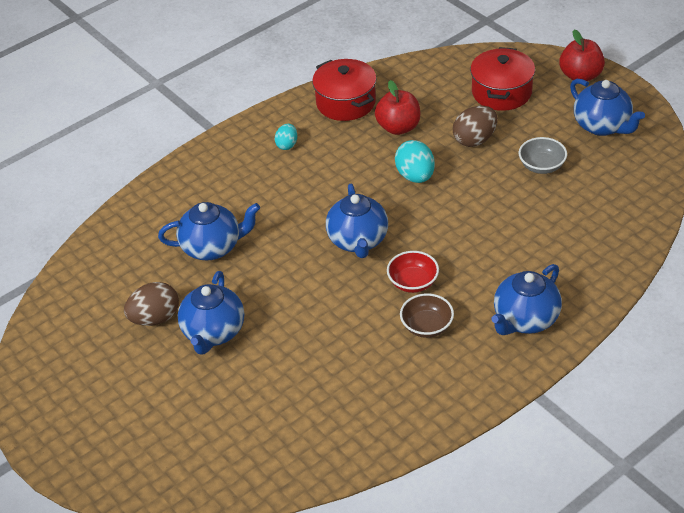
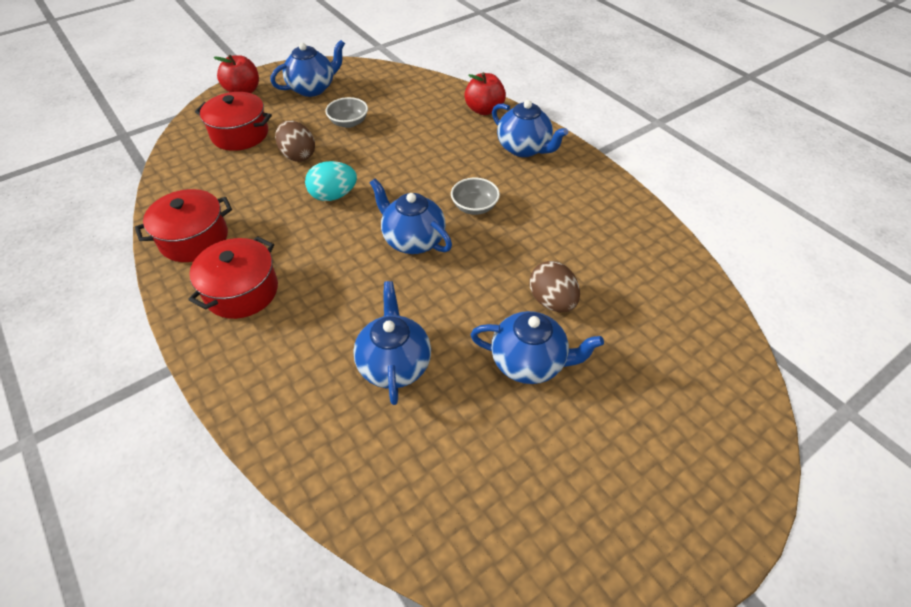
camera: 90 degrees left, 5 degrees up
brown egg [124,282,179,326] -> brown egg moved to [529,261,580,312]
turquoise egg [275,124,297,150] -> red pot [188,236,278,319]
blue teapot [326,184,388,258] -> blue teapot turned 135 degrees counterclockwise [370,179,452,254]
red apple [375,80,420,135] -> red apple moved to [464,72,506,115]
red bowl [387,251,439,293] -> grey bowl [451,178,500,215]
brown bowl [400,293,454,338] -> none

